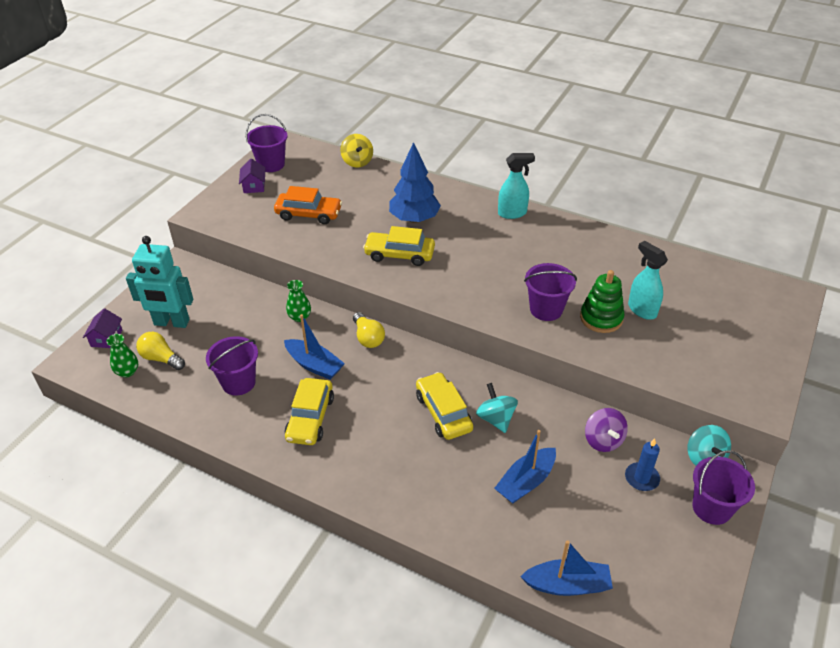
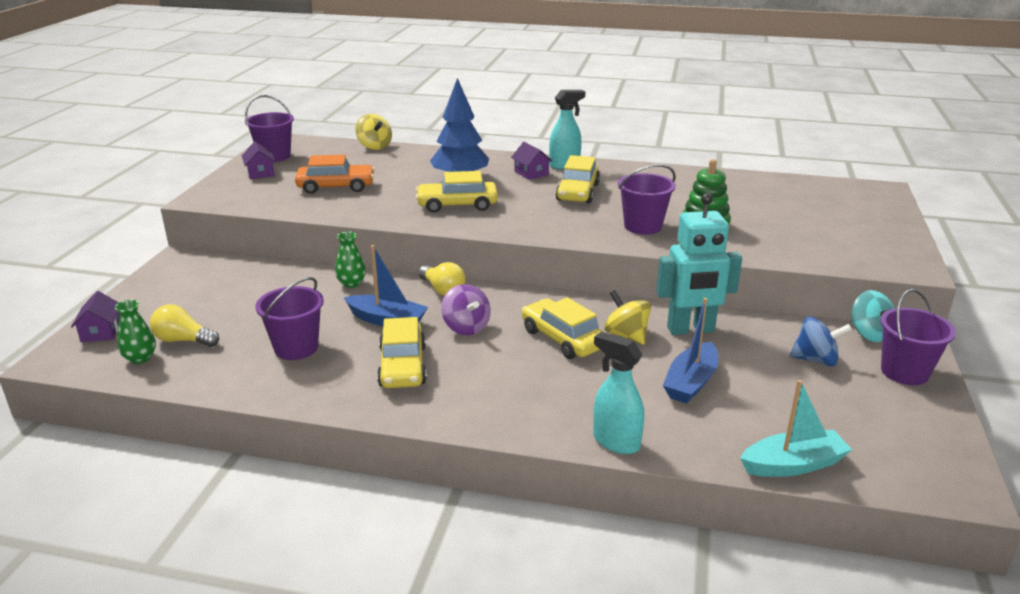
camera: 15 degrees left, 15 degrees down
turquoise robot [126,236,193,328] -> turquoise robot moved to [656,193,742,335]
turquoise spinning top [476,383,518,433] -> yellow spinning top [604,290,651,345]
blue boat [520,540,613,596] -> turquoise boat [740,380,852,477]
purple spinning top [585,408,628,452] -> purple spinning top moved to [441,284,491,335]
blue candle [625,438,660,491] -> blue spinning top [790,316,852,366]
turquoise spray bottle [628,241,668,320] -> turquoise spray bottle moved to [593,331,644,454]
none -> purple house [511,142,552,180]
none -> yellow car [556,155,600,203]

